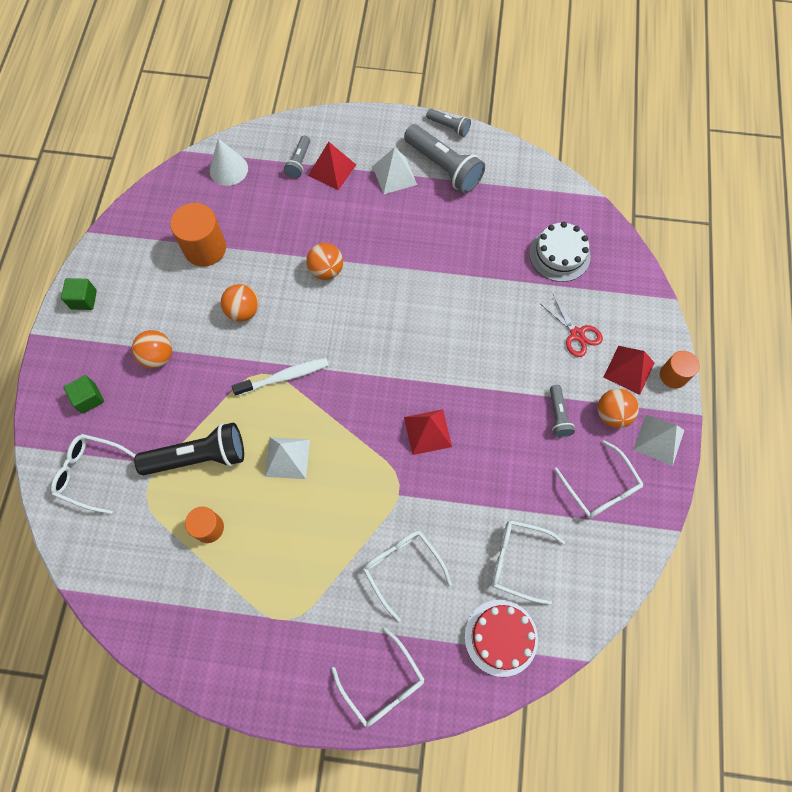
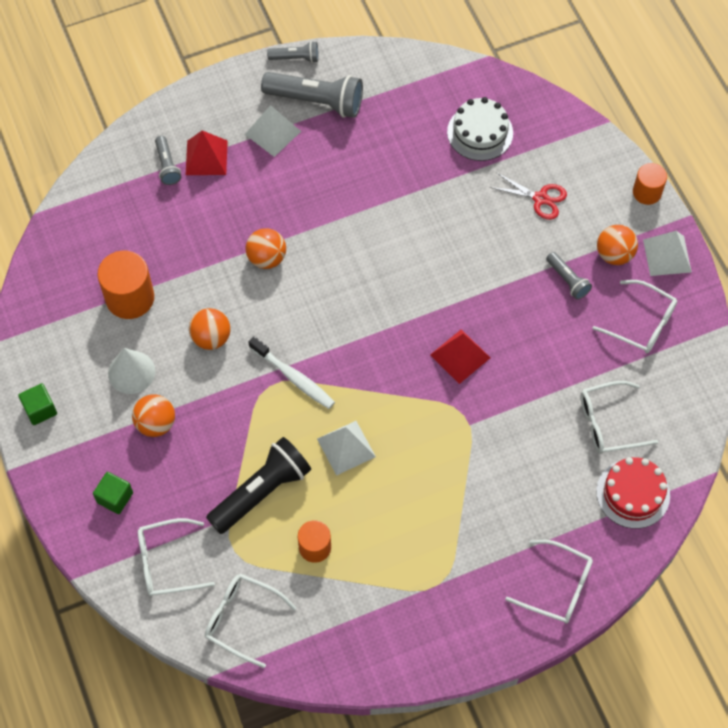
camera: 30 degrees left, 5 degrees down
white cone [210,138,248,186] -> white cone moved to [108,348,155,394]
white toothbrush [232,358,329,396] -> white toothbrush turned 90 degrees clockwise [249,336,335,409]
white glasses [363,531,452,622] -> white glasses moved to [205,573,296,668]
red pyramid [603,346,655,395] -> none

